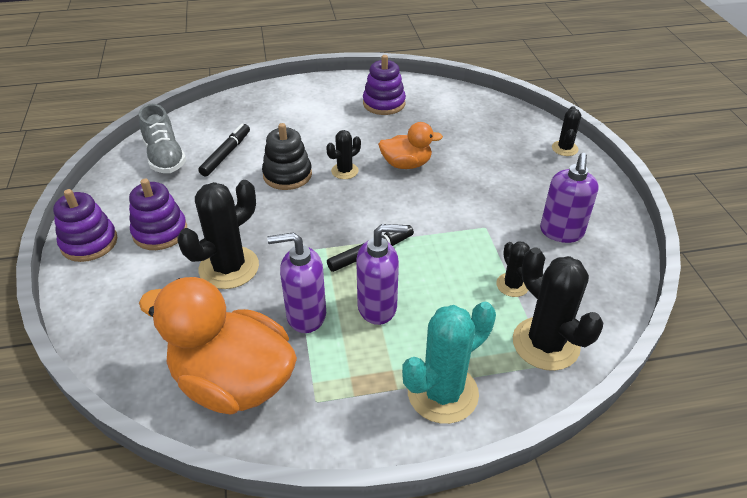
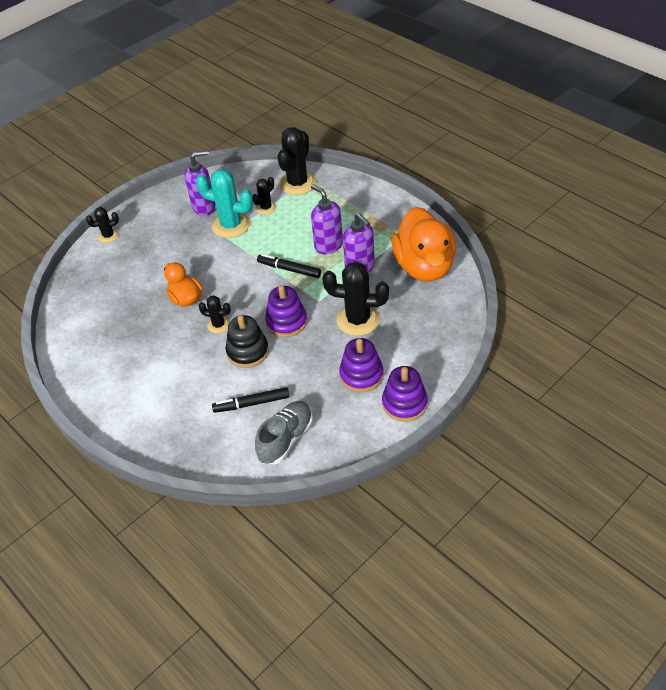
camera: 120 degrees left, 5 degrees up
purple stacking toy [363,55,406,115] -> purple stacking toy moved to [265,285,307,337]
turquoise cactus [402,301,496,424] -> turquoise cactus moved to [195,169,253,238]

